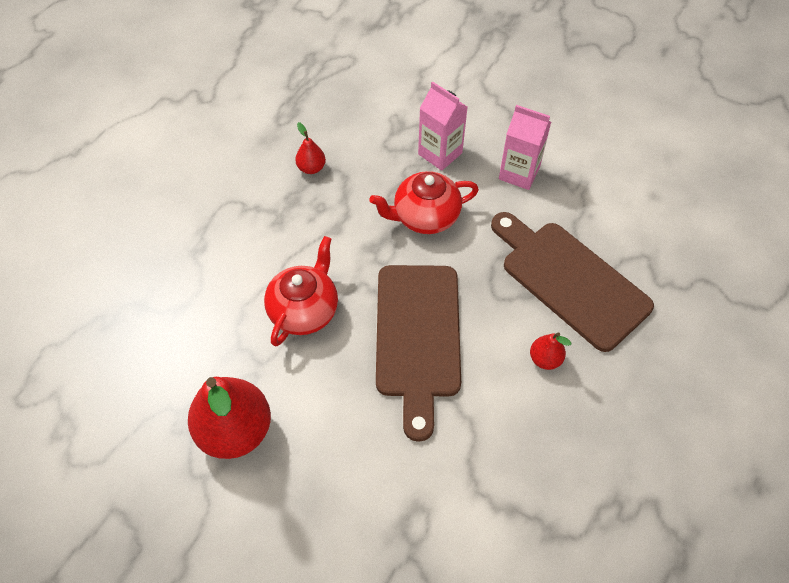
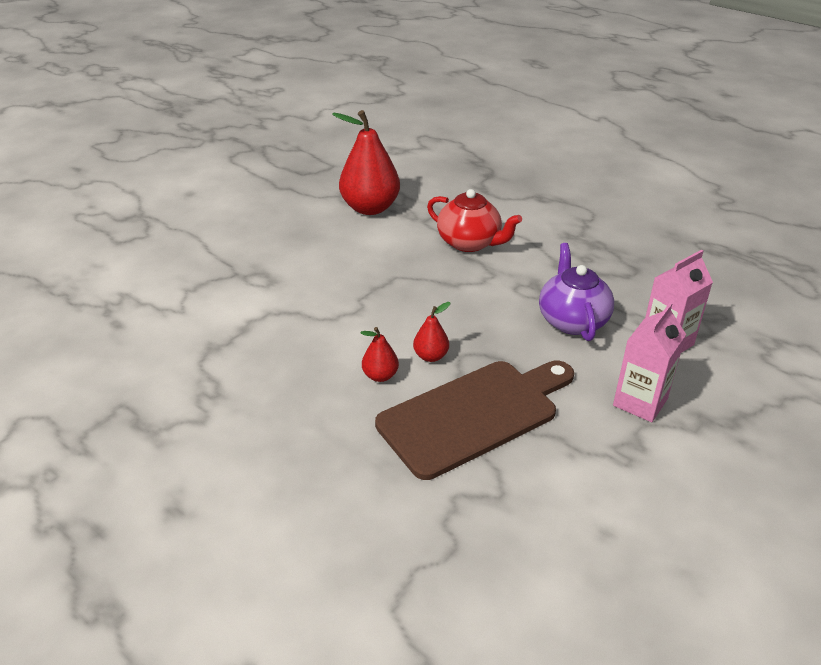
camera: 100 degrees right, 20 degrees down
red pear [295,122,326,174] -> red pear moved to [413,302,451,362]
red teapot [369,171,479,234] -> purple teapot [539,243,614,341]
brown cutting board [376,265,461,442] -> none

